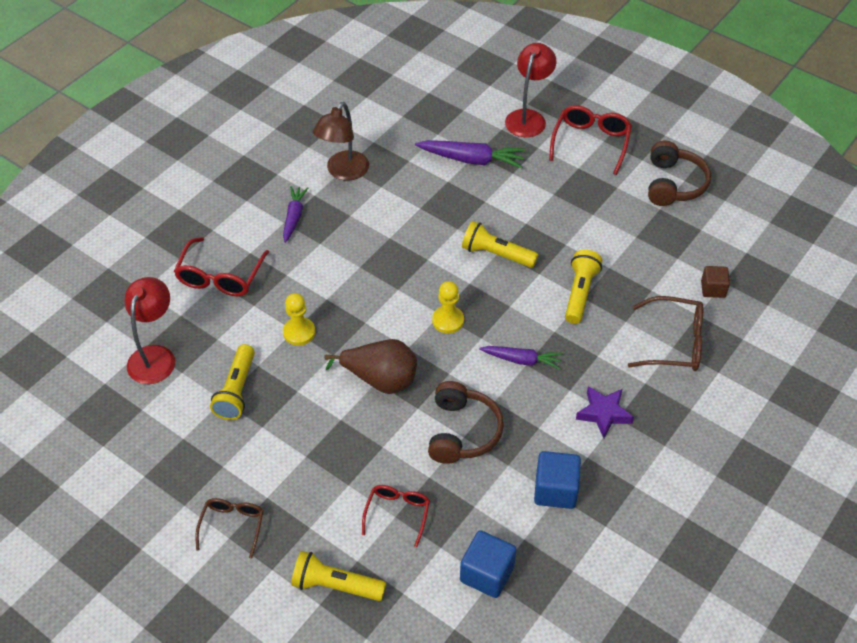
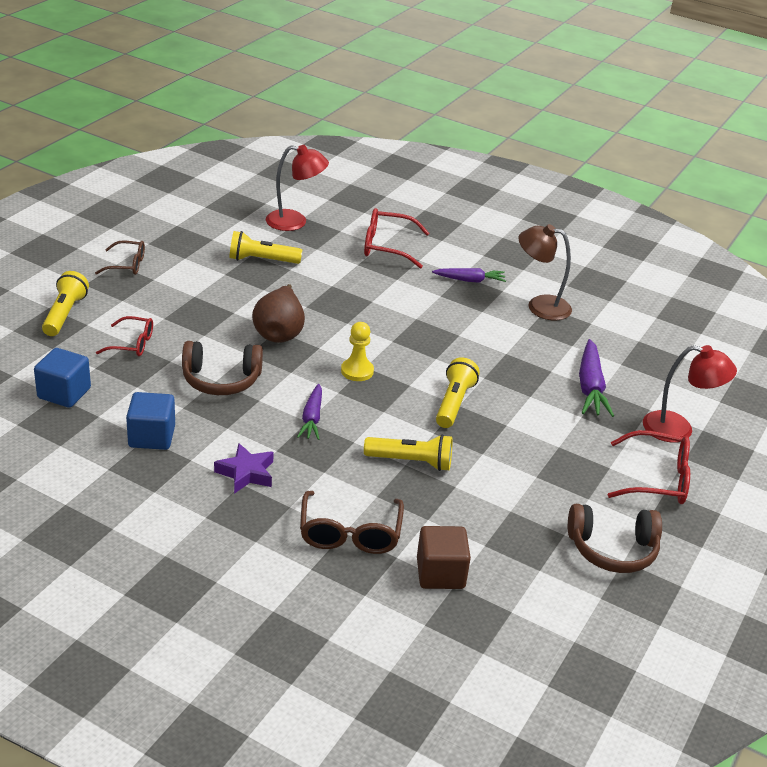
camera: 80 degrees right, 15 degrees down
yellow pawn [283,293,315,346] -> none
brown cube [701,266,730,298] -> brown cube [417,526,471,589], size x1.56

